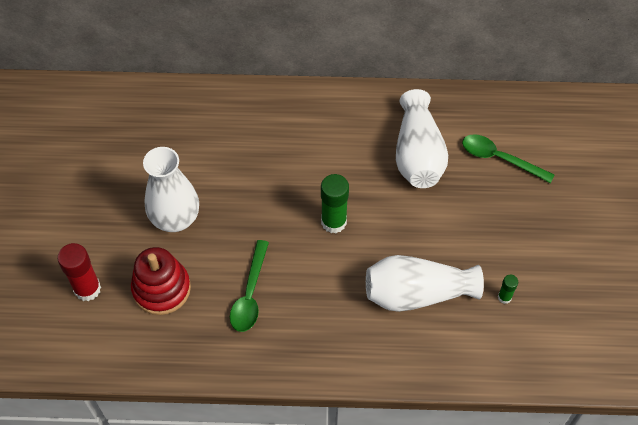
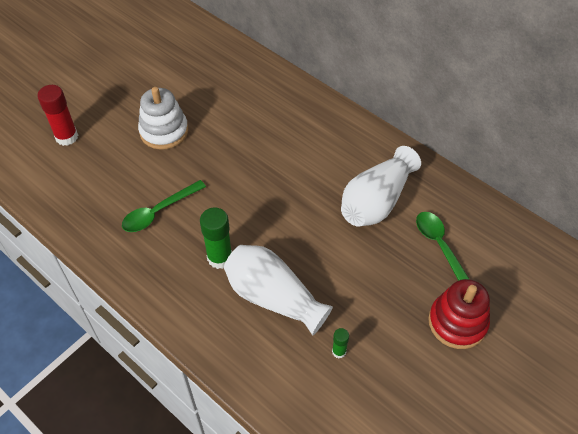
camera: 40 degrees right, 5 degrees down
red stacking toy [131,247,191,315] -> red stacking toy moved to [428,279,490,349]
white vase [143,147,199,232] -> white stacking toy [138,87,188,150]
green glue stick [321,174,349,233] -> green glue stick moved to [200,207,232,269]

